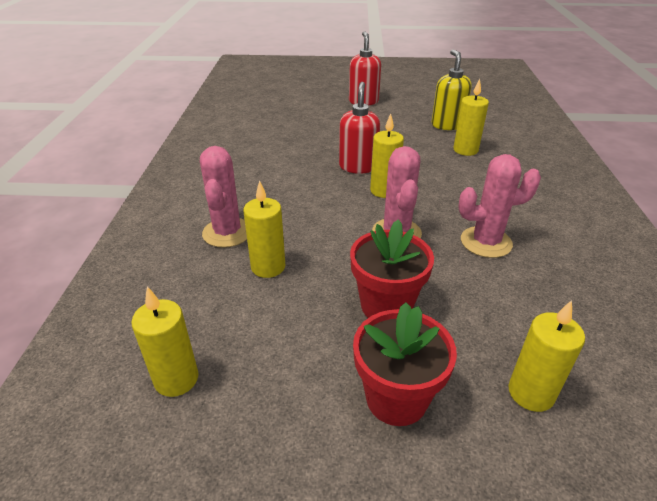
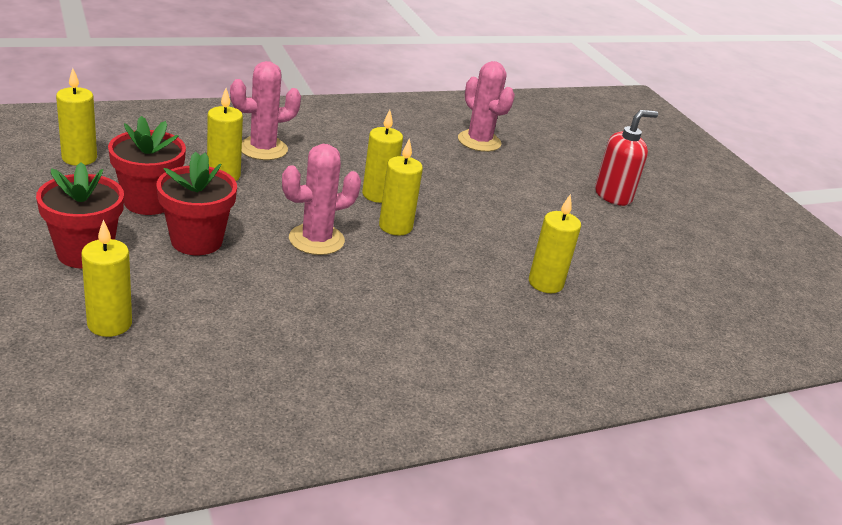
camera: 60 degrees right, 5 degrees down
red soap dispenser [339,82,380,174] -> none
yellow soap dispenser [432,50,472,130] -> none
pink cactus [458,154,541,258] -> pink cactus moved to [458,61,515,152]
none -> red flower pot [108,116,186,215]
none -> yellow candle [362,110,403,203]

